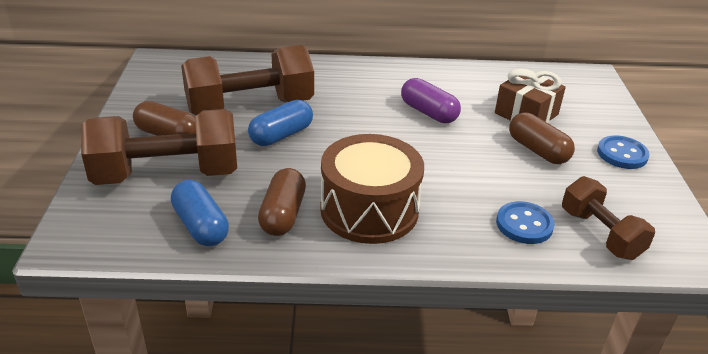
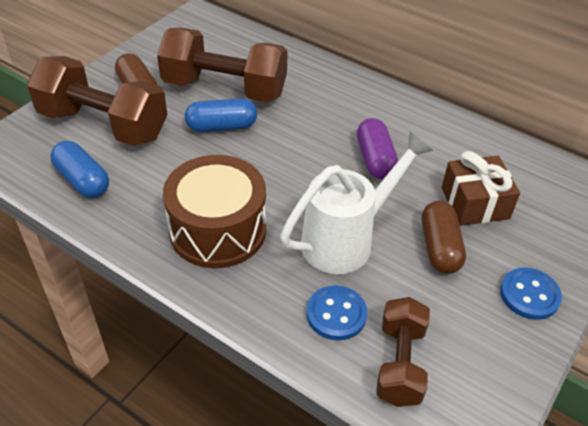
camera: 35 degrees right, 10 degrees up
blue capsule [171,180,229,246] -> blue capsule turned 45 degrees counterclockwise [51,141,109,198]
brown capsule [258,168,306,236] -> none
none -> white watering can [280,131,433,274]

